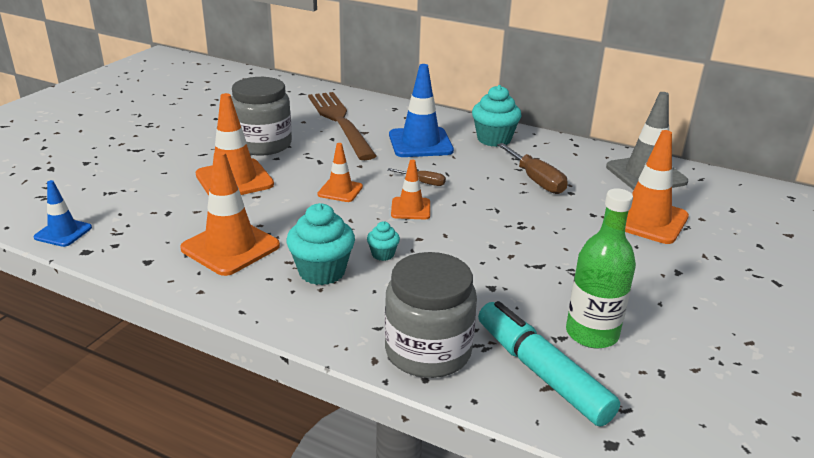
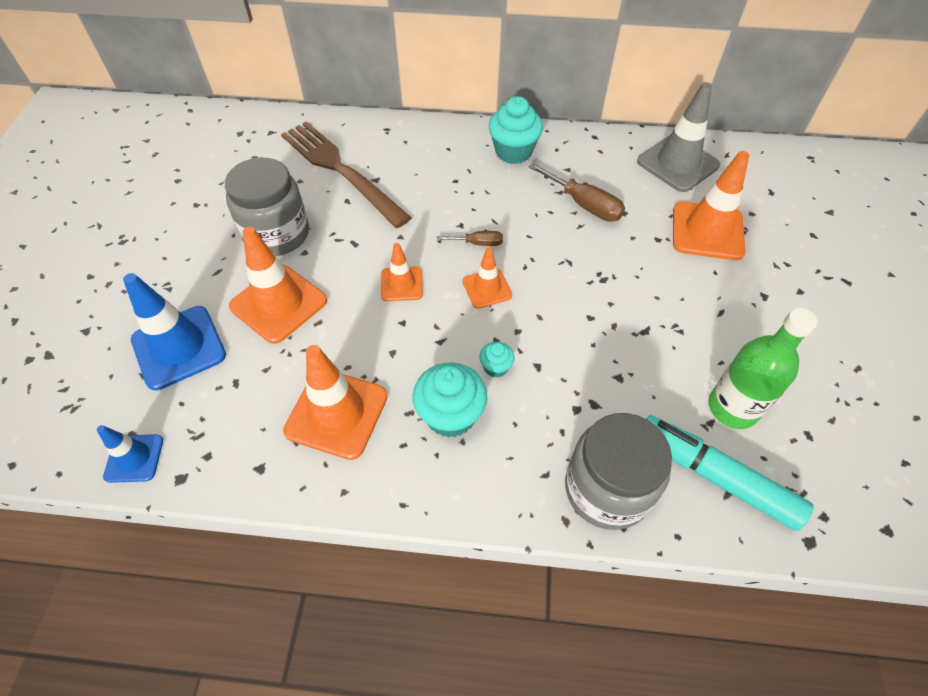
camera: 20 degrees left, 25 degrees up
blue traffic cone [389,64,454,157] -> blue traffic cone moved to [123,273,226,390]

